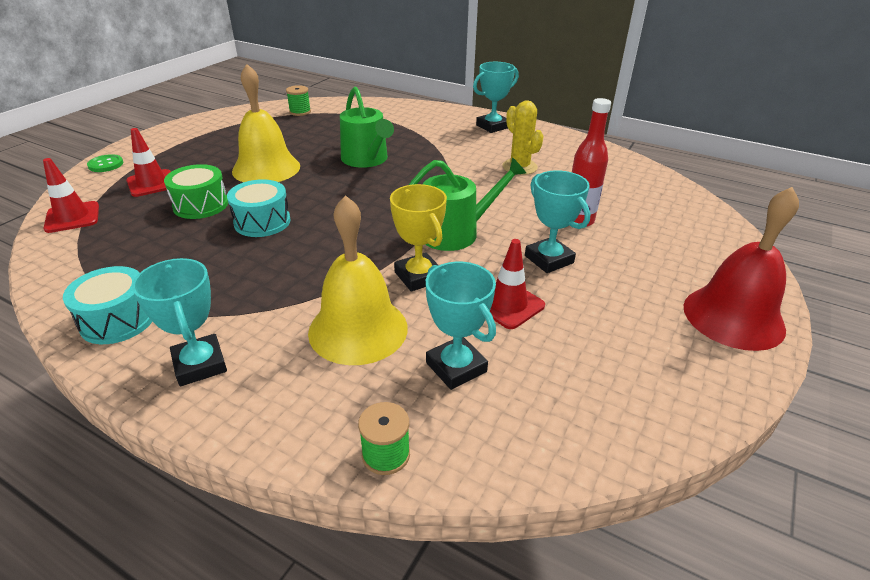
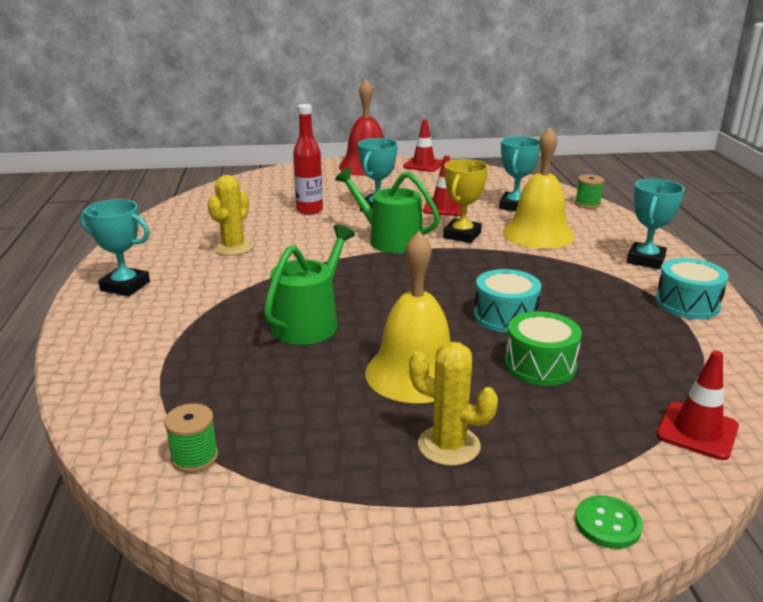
camera: 125 degrees left, 10 degrees down
red traffic cone [126,128,171,197] -> red traffic cone moved to [403,119,443,172]
none -> yellow cactus [409,342,498,466]

